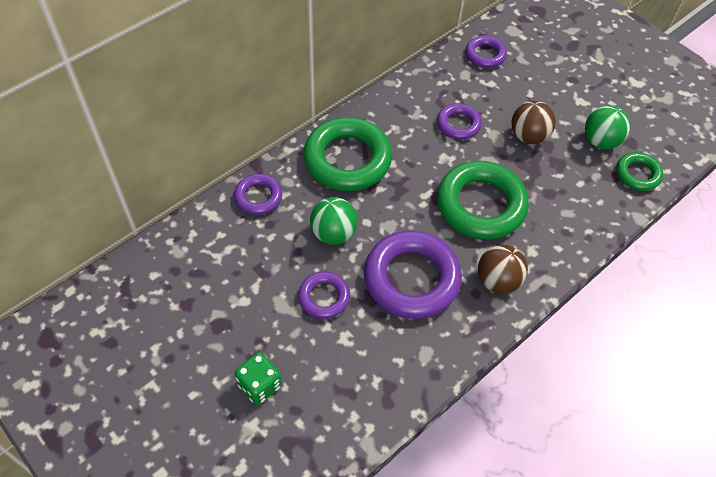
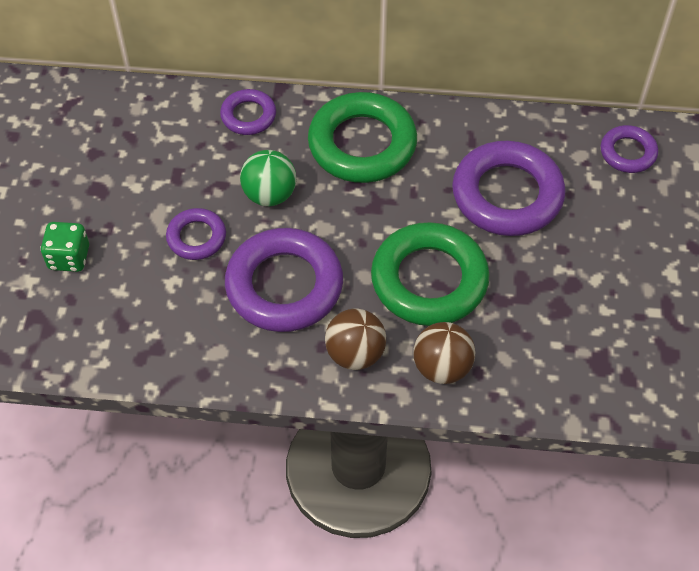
camera: 50 degrees right, 0 degrees up
purple ring [437,104,481,140] -> purple ring [452,141,566,236], size x1.91
brown ball [511,101,556,144] -> brown ball moved to [413,322,475,384]
green ball [585,106,630,149] -> none
green ring [616,152,663,191] -> none

